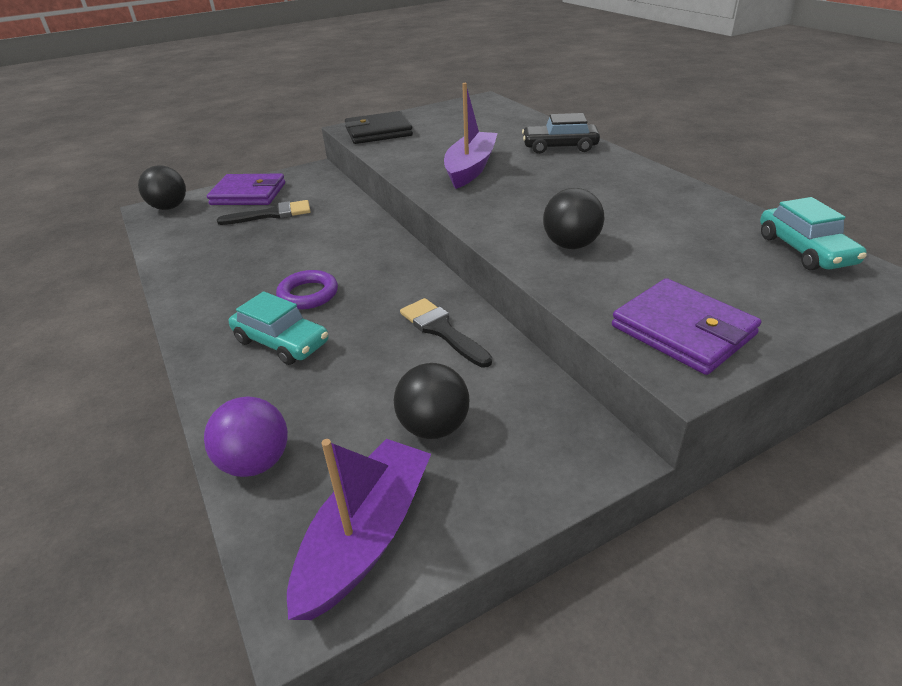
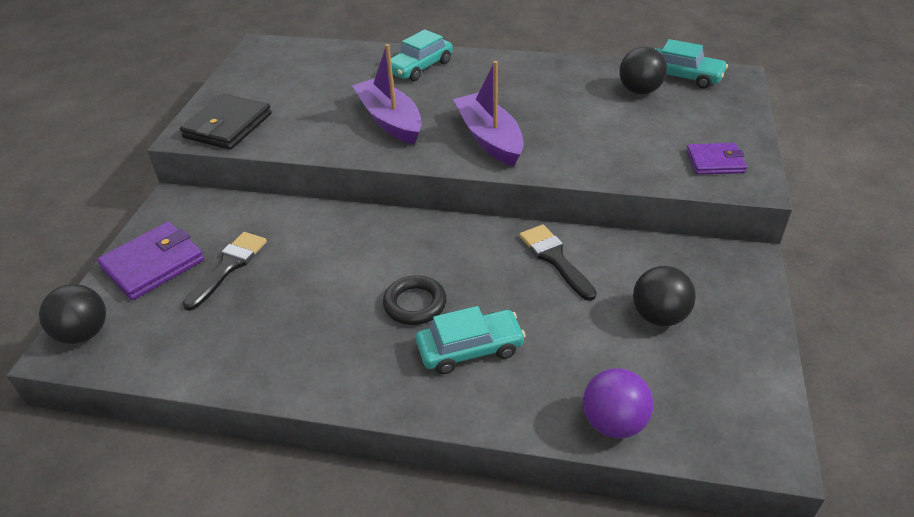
camera: 50 degrees left, 5 degrees up
purple ring [276,270,338,309] -> black ring [383,275,447,325]
purple boat [287,439,431,620] -> purple boat moved to [453,61,524,166]
black brush [400,298,492,367] -> black brush turned 60 degrees clockwise [519,225,597,301]
black car [522,113,600,154] -> turquoise car [391,29,453,81]
black ball [543,188,604,249] -> black ball moved to [619,47,667,94]
purple wallet [612,278,761,375] -> purple wallet [686,143,747,175], size x0.63

